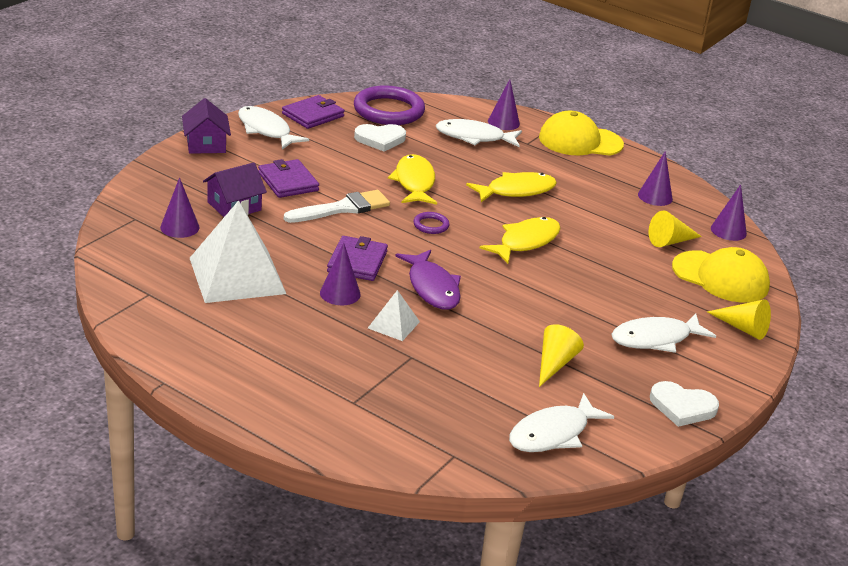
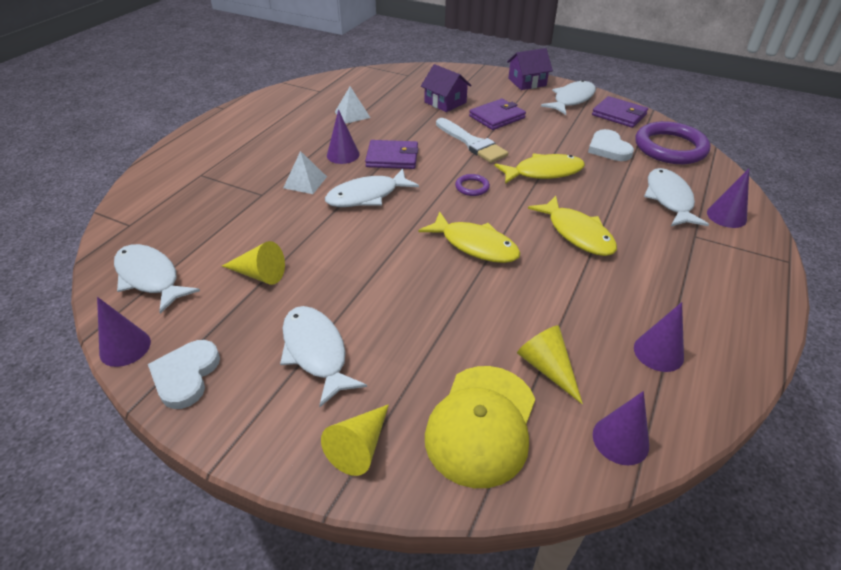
camera: 85 degrees right, 10 degrees up
purple cone [160,177,199,238] -> purple cone moved to [97,297,151,367]
white pyramid [190,200,286,303] -> white pyramid [335,87,371,124], size x0.47
purple fish [395,250,461,310] -> white fish [325,169,419,207]
yellow cap [539,111,624,156] -> none

